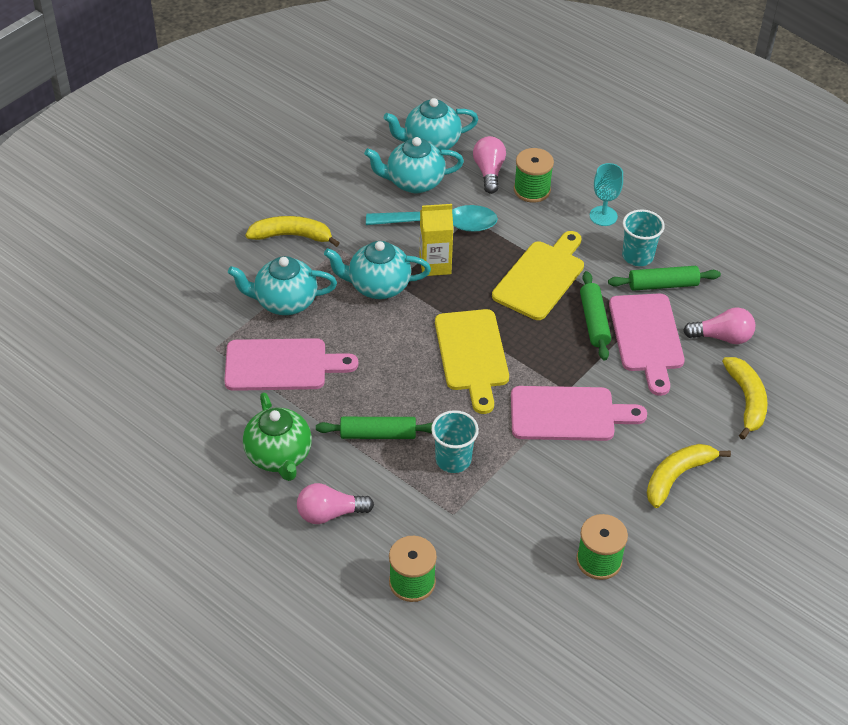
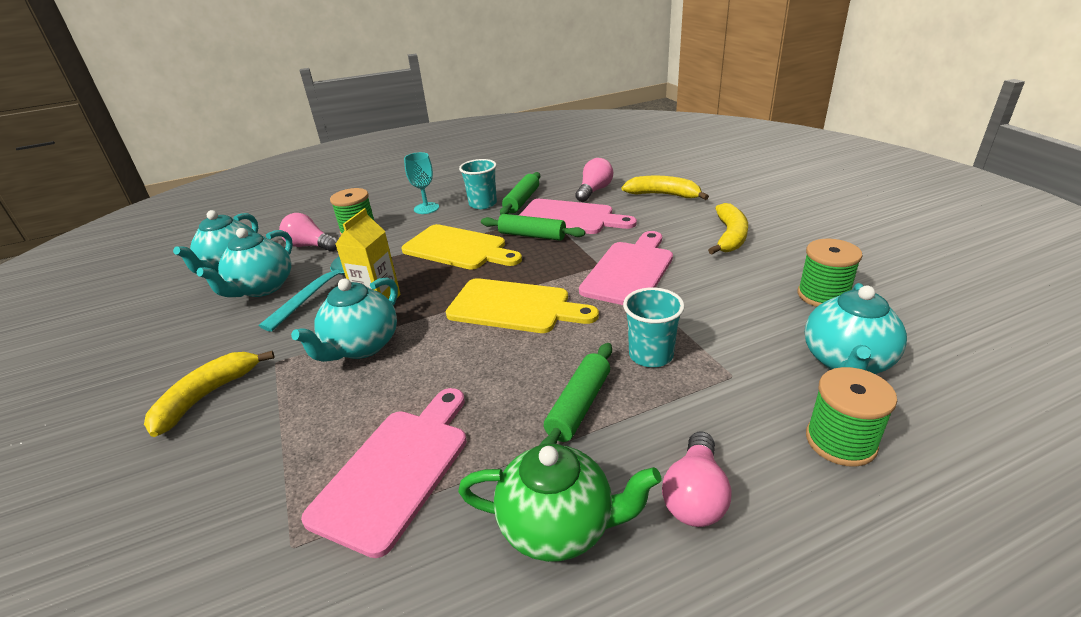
camera: 60 degrees left, 15 degrees down
turquoise teapot [228,256,337,315] -> turquoise teapot moved to [805,283,907,374]
yellow cutting board [492,231,584,320] -> yellow cutting board turned 150 degrees clockwise [401,224,522,270]
yellow banana [647,444,731,508] -> yellow banana turned 150 degrees counterclockwise [708,203,748,254]

